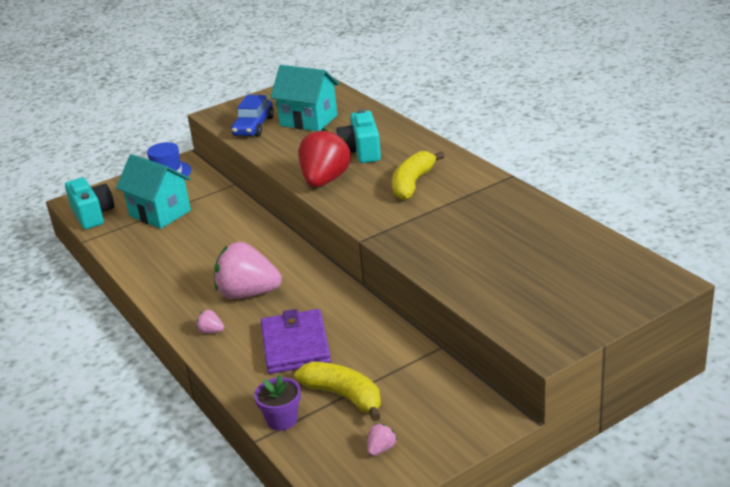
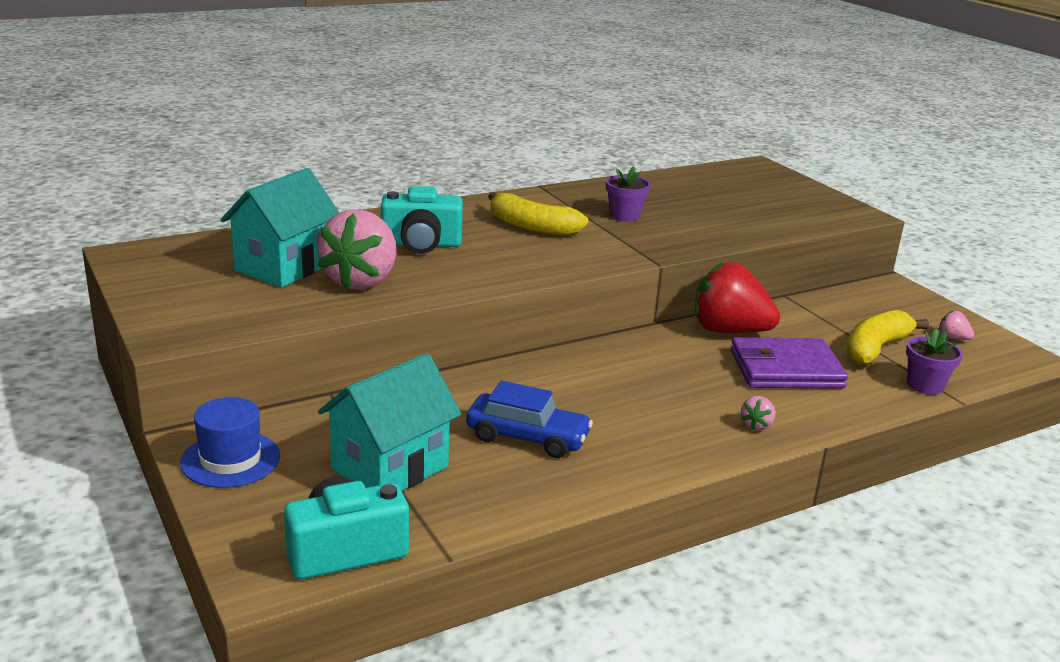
camera: 90 degrees left, 5 degrees down
pink strawberry [214,242,282,299] -> pink strawberry moved to [317,209,396,290]
blue car [231,95,274,137] -> blue car moved to [466,381,593,458]
red strawberry [299,128,351,187] -> red strawberry moved to [695,262,780,333]
none -> purple flower pot [606,166,651,222]

